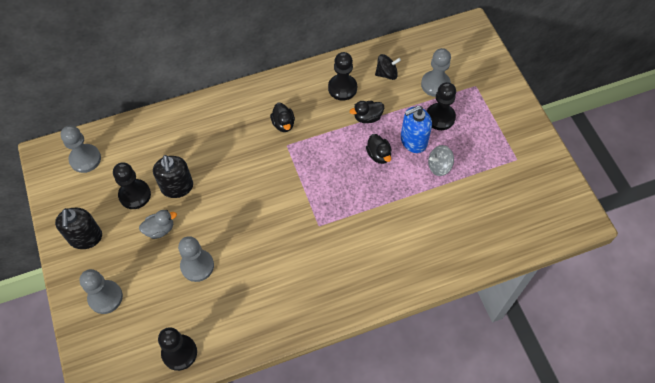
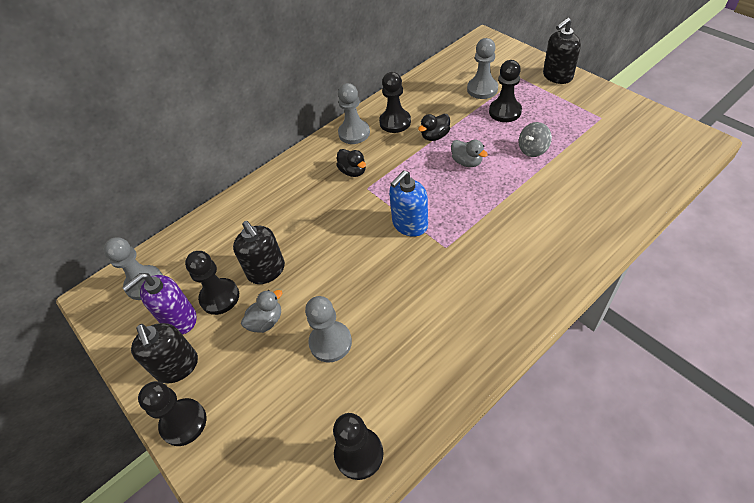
camera: 15 degrees left, 10 degrees down
grey pawn [80,269,123,314] -> grey pawn moved to [338,83,370,144]
black duck [366,134,392,164] -> grey duck [451,139,488,167]
black spinning top [375,54,401,80] -> none
blue soap dispenser [401,106,432,153] -> blue soap dispenser moved to [389,170,428,237]
none -> purple soap dispenser [122,273,197,335]
none -> black pawn [138,381,206,446]
none -> black soap dispenser [543,18,581,84]

